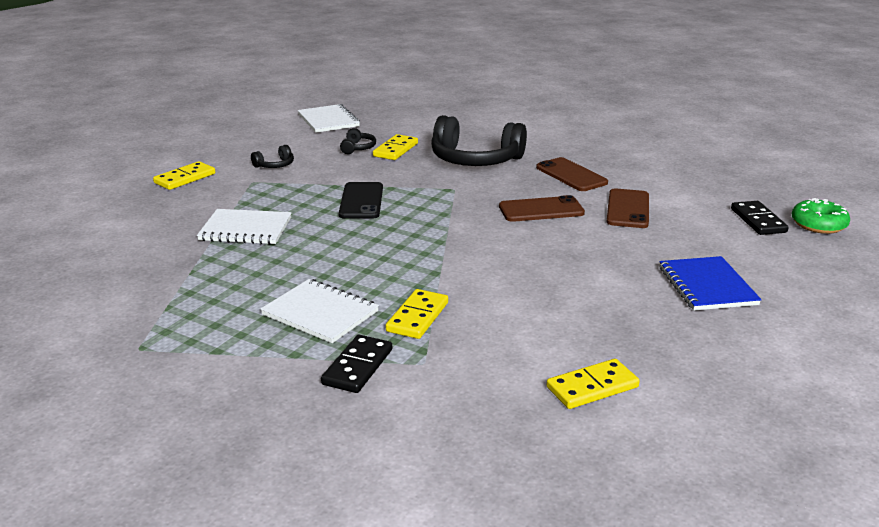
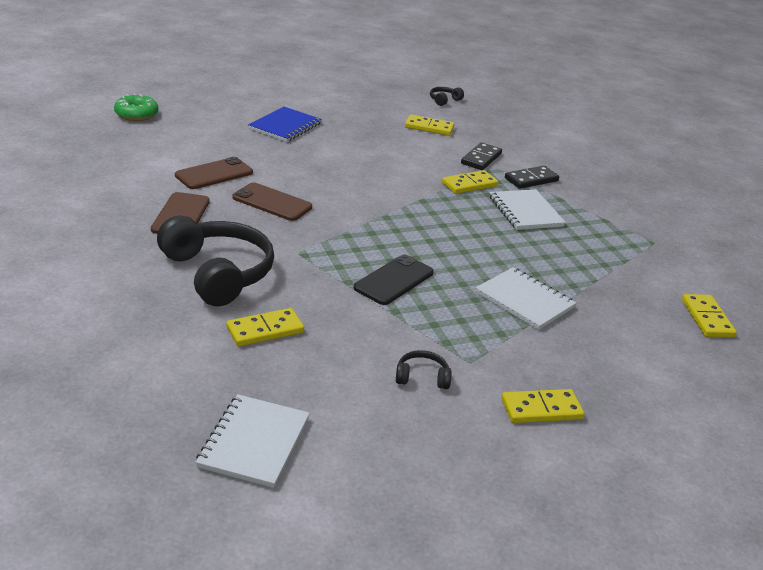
camera: 145 degrees left, 5 degrees up
black headphones [340,128,376,154] -> black headphones moved to [430,87,464,106]
black domino [731,201,789,235] -> black domino moved to [461,143,502,170]
none -> yellow domino [682,294,737,338]

